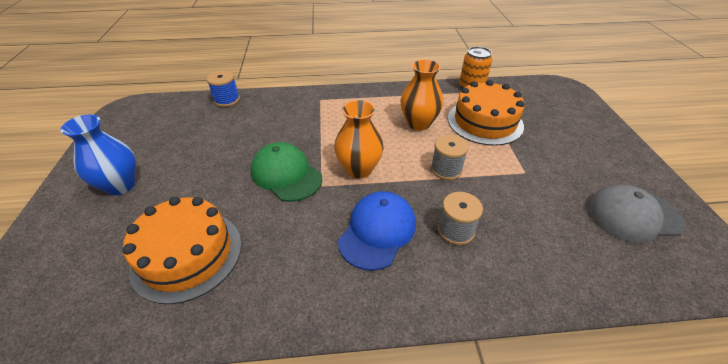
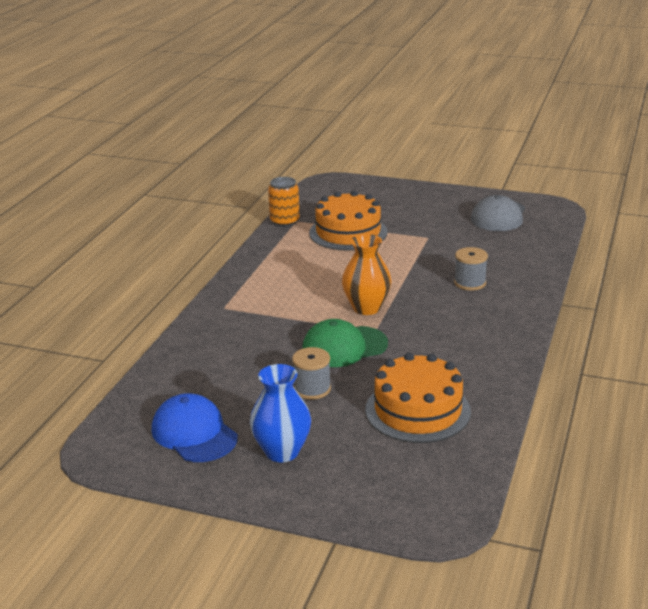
camera: 65 degrees left, 15 degrees down
blue spool [206,70,240,107] -> none
blue cap [338,191,416,271] -> blue cap moved to [152,393,238,462]
orange vase [400,59,443,131] -> none
grey spool [431,135,469,180] -> grey spool moved to [292,347,331,400]

